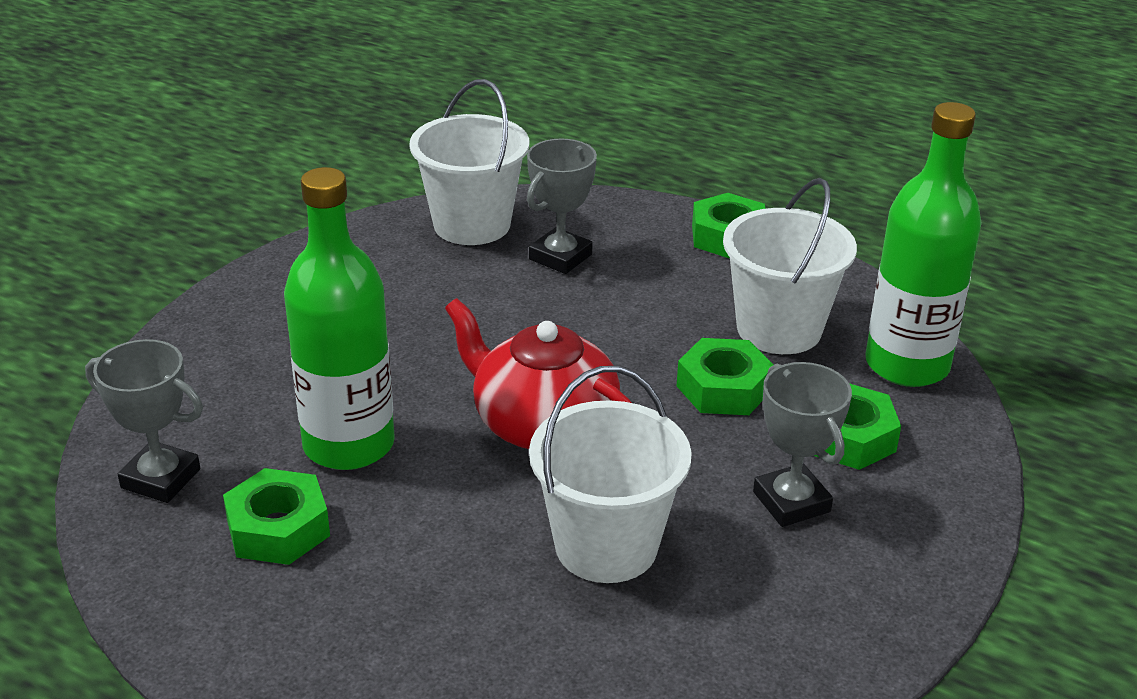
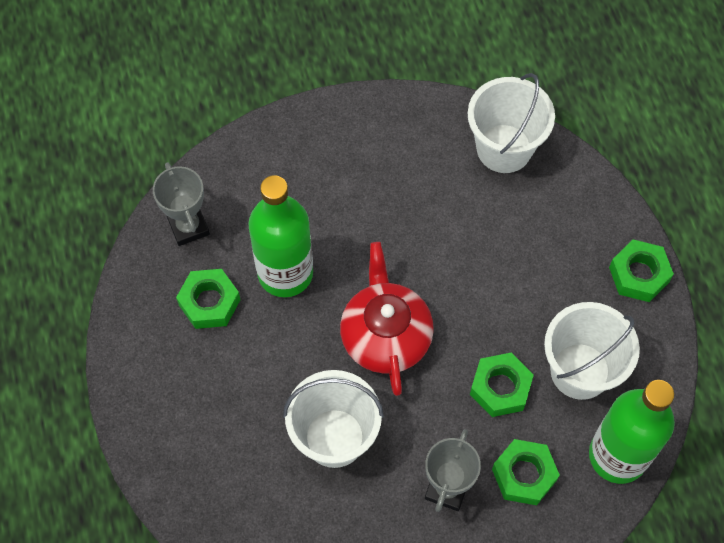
camera: 45 degrees right, 30 degrees up
grey trophy [527,138,597,274] -> none

